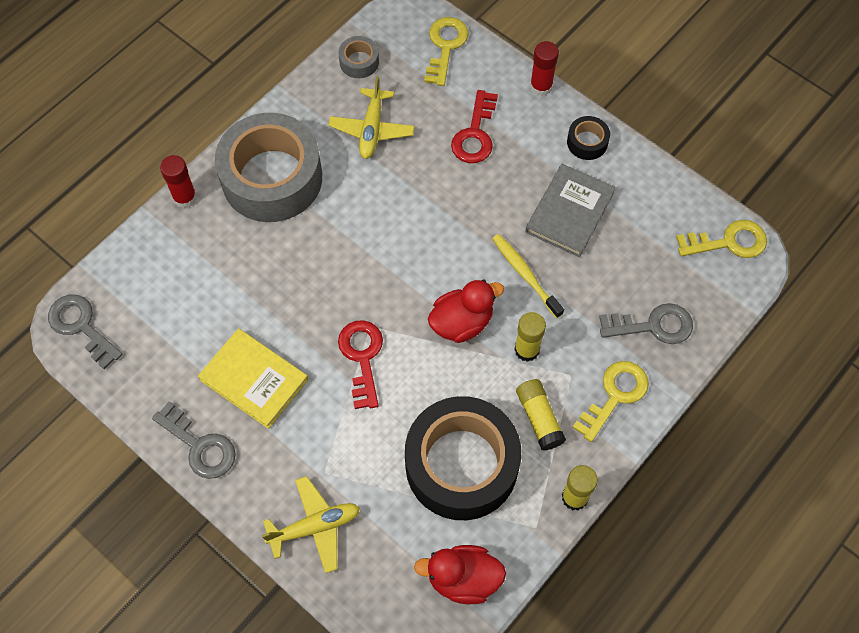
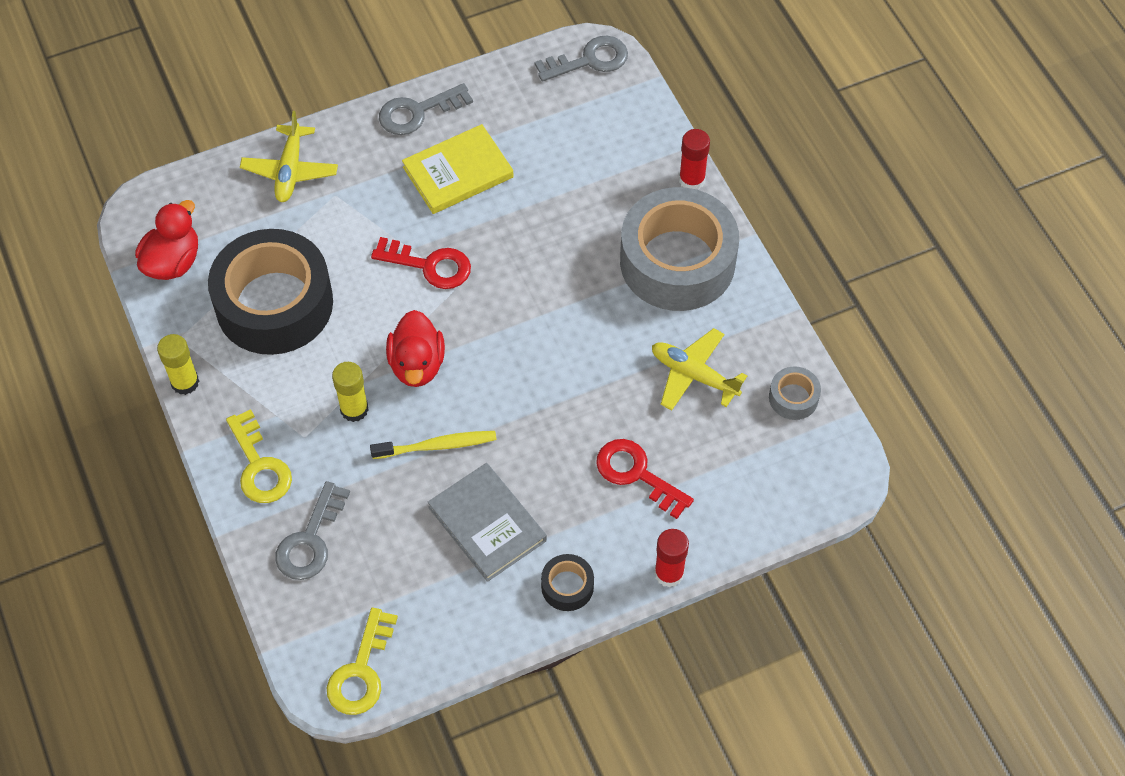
camera: 115 degrees right, 5 degrees down
yellow key [424,17,469,86] -> none
yellow glue stick [516,379,566,451] -> none

